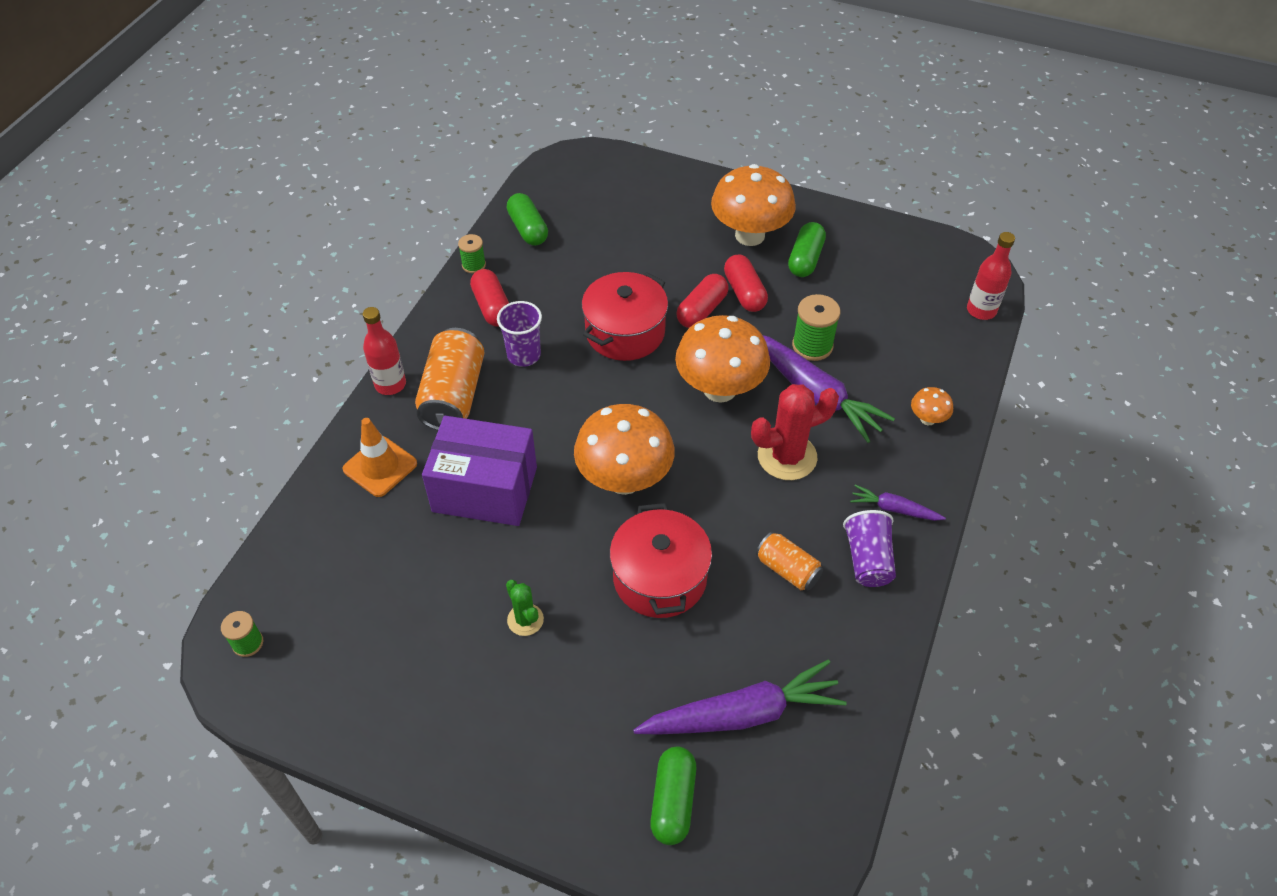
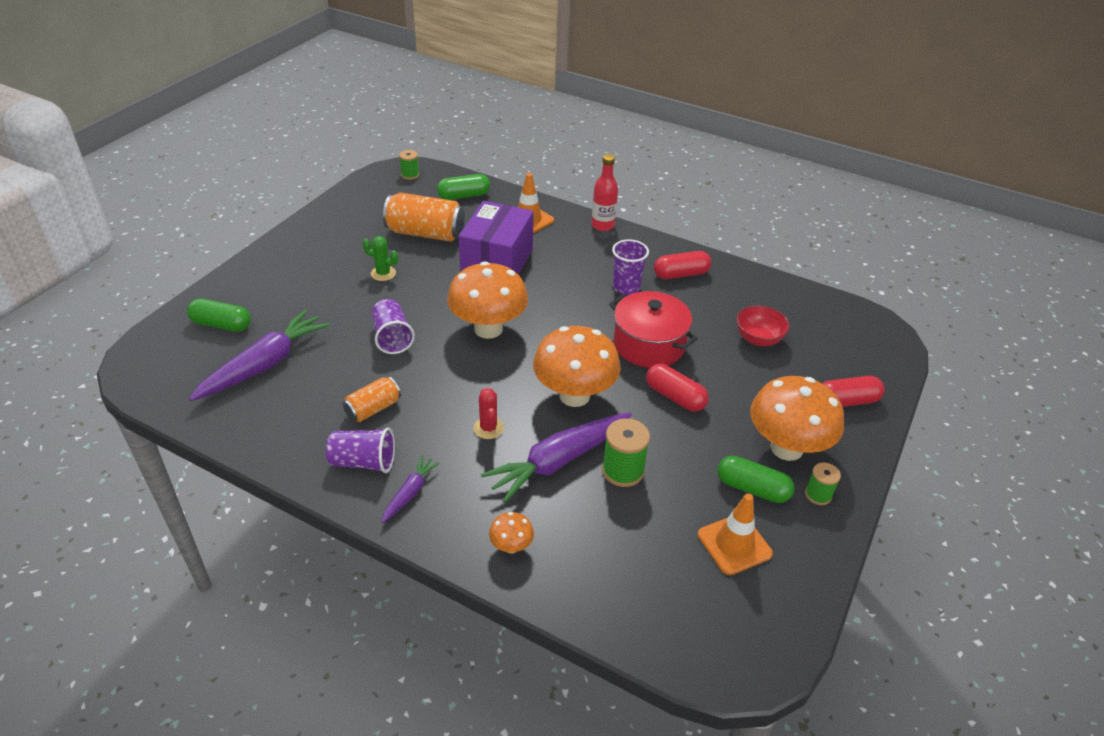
camera: 95 degrees right, 10 degrees down
orange can [415,328,485,431] -> orange can moved to [383,193,465,242]
green spool [458,234,486,274] -> green spool moved to [805,462,841,505]
green cactus [506,580,544,636] -> green cactus turned 45 degrees clockwise [363,236,398,281]
green capsule [507,193,548,246] -> green capsule moved to [437,174,490,200]
red pot [609,503,712,618] -> purple cup [372,299,415,354]
purple carrot [633,660,847,735] -> purple carrot turned 135 degrees counterclockwise [189,309,330,401]
red capsule [724,254,768,312] -> red capsule moved to [822,376,885,407]
red cactus [751,384,839,480] -> red cactus [473,388,504,439], size x0.55
red bottle [967,232,1015,320] -> none
none -> orange traffic cone [698,494,773,575]
none -> red bowl [736,305,790,346]

